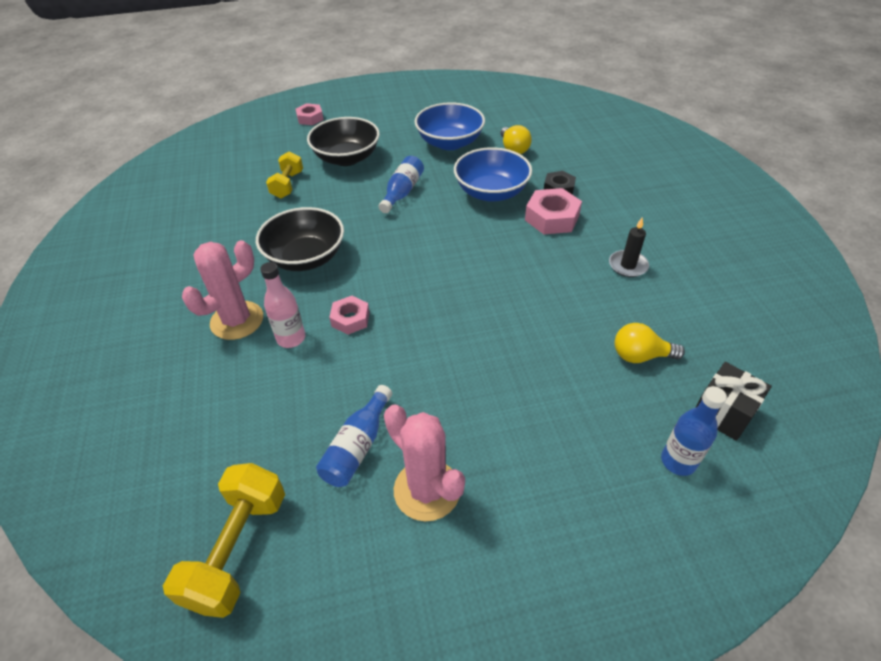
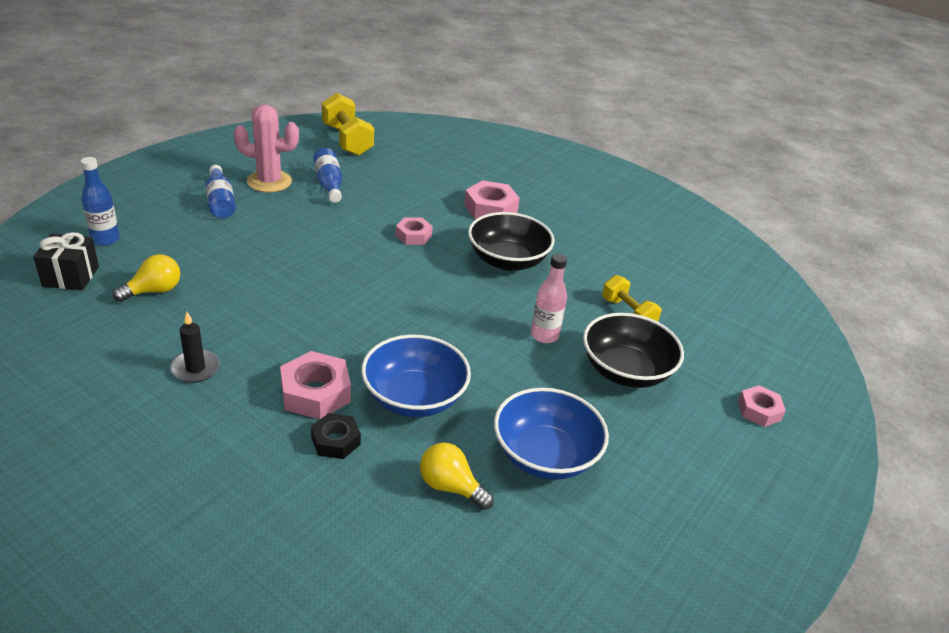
camera: 135 degrees right, 10 degrees down
pink cactus [182,240,263,340] -> pink nut [464,181,520,219]
pink bottle [260,262,305,348] -> pink bottle moved to [531,254,567,343]
blue bottle [379,156,424,213] -> blue bottle moved to [206,165,236,219]

